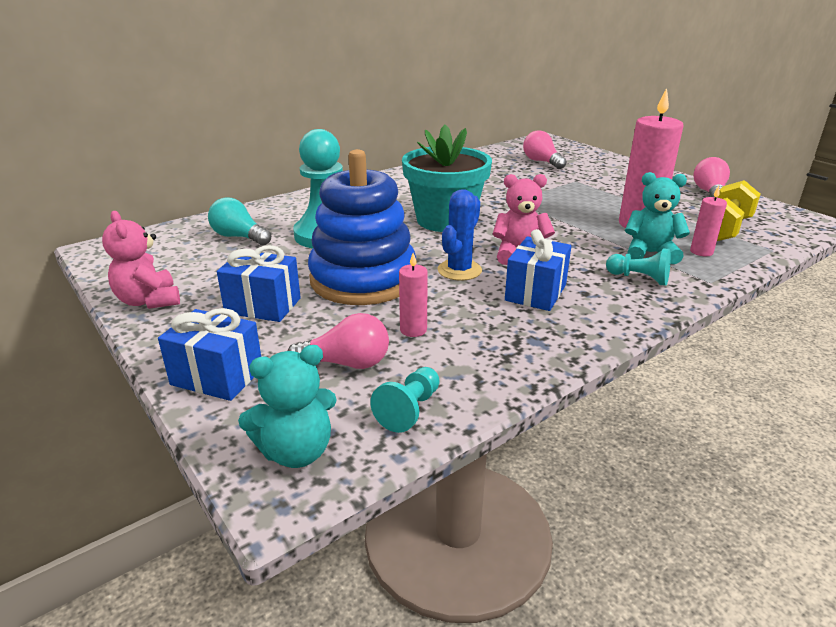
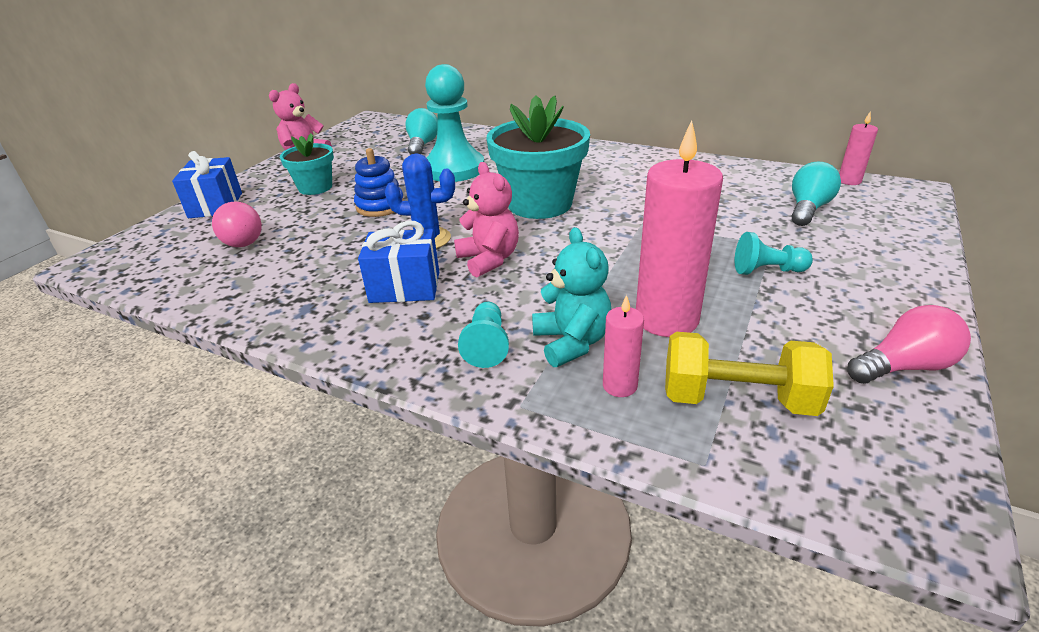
camera: 65 degrees right, 5 degrees up
blue gift [217,245,301,322] -> turquoise flower pot [280,133,334,195]
turquoise teddy bear [238,345,337,468] -> none
blue stacking toy [308,149,416,305] -> blue stacking toy [354,148,404,217], size x0.49
turquoise pawn [370,367,440,433] -> turquoise pawn moved to [735,232,813,275]
pink candle [399,253,428,337] -> pink candle moved to [839,111,878,185]
pink light bulb [523,130,567,169] -> turquoise light bulb [791,161,841,226]

